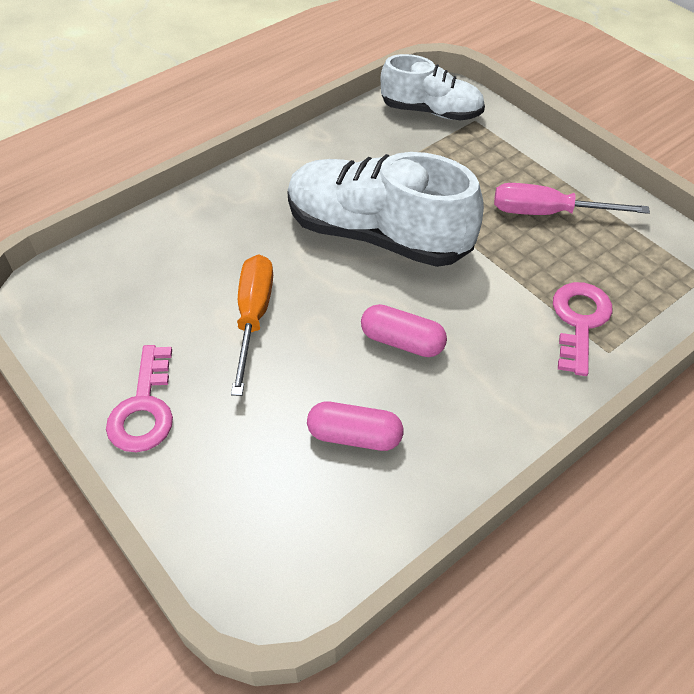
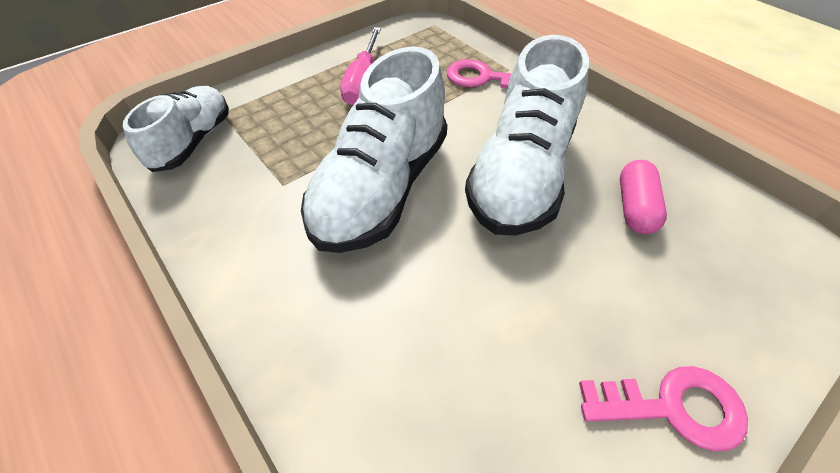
camera: 90 degrees left, 0 degrees up
orange screwdriver [231,254,273,396] -> none
pink capsule [361,304,447,357] -> white shoe [465,35,589,235]

